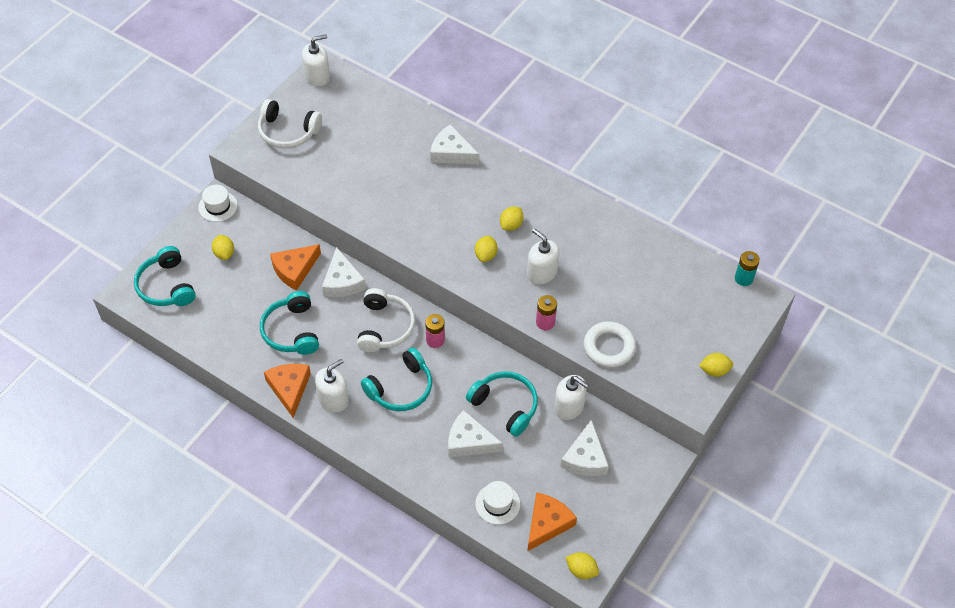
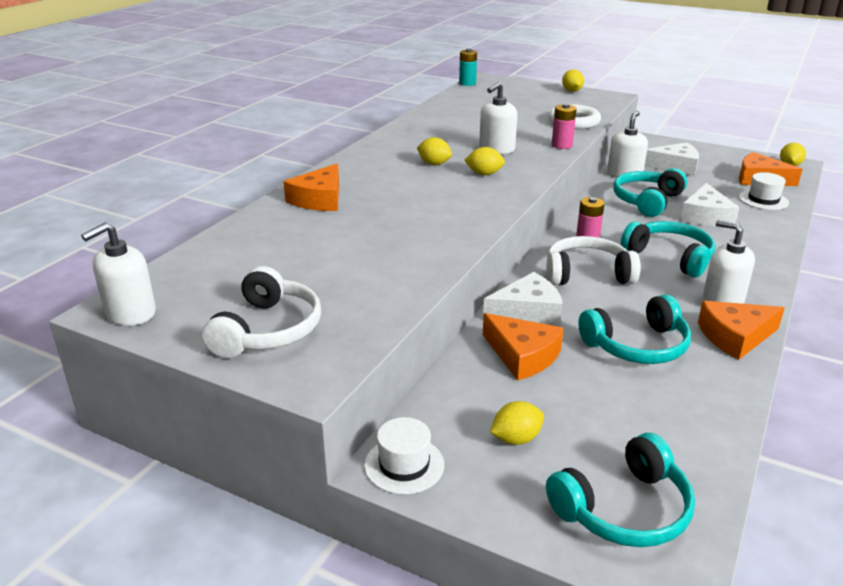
camera: 95 degrees left, 25 degrees down
white soap dispenser [302,34,330,87] -> white soap dispenser turned 105 degrees counterclockwise [81,223,156,326]
white cheese [430,124,479,164] -> orange cheese [283,163,339,211]

